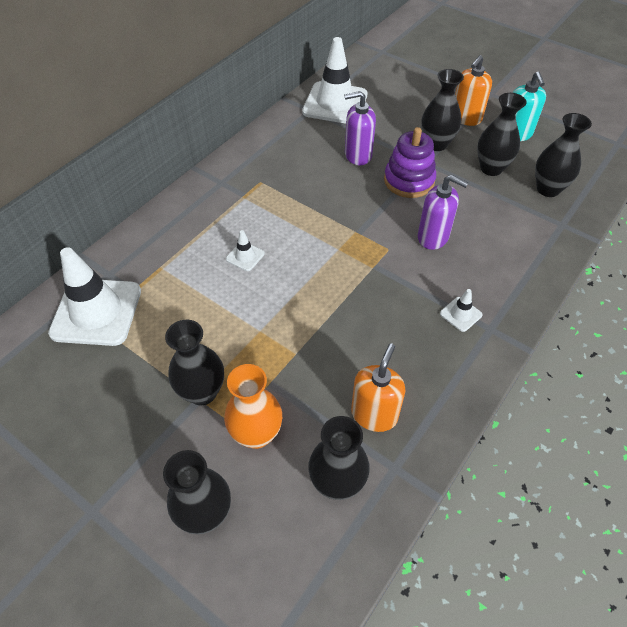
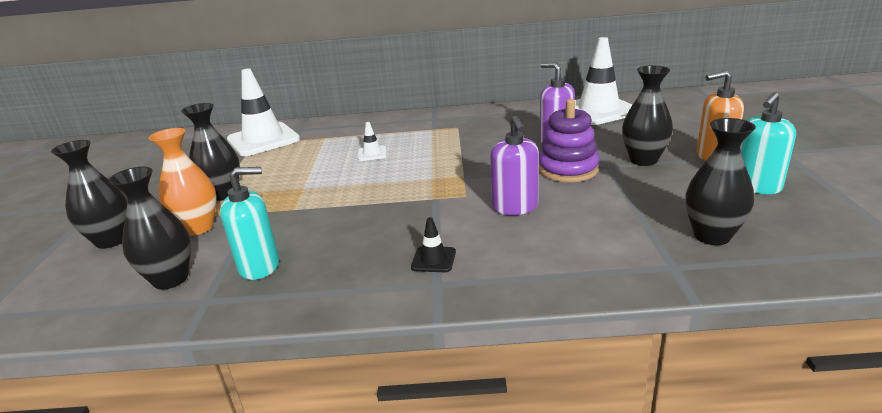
camera: 55 degrees right, 25 degrees down
orange soap dispenser [351,343,405,432] -> turquoise soap dispenser [220,167,279,280]
white traffic cone [440,289,482,332] -> black traffic cone [411,217,456,272]
black vase [477,93,527,176] -> none

